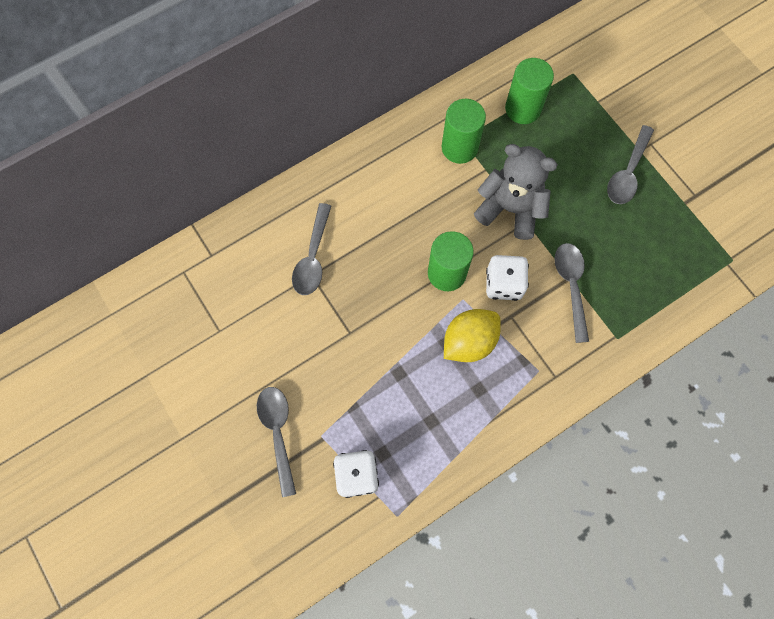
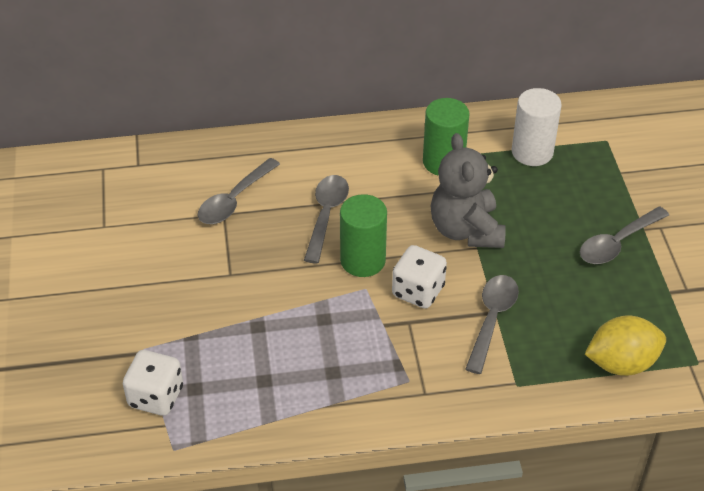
camera: 25 degrees right, 25 degrees down
grey spoon [257,387,296,497] -> grey spoon moved to [304,175,349,263]
yellow lemon [444,309,501,362] -> yellow lemon moved to [585,315,666,376]
grey teddy bear [474,144,558,240] -> grey teddy bear turned 150 degrees counterclockwise [430,133,506,248]
green cylinder [505,58,554,124] -> white cylinder [512,88,562,166]

